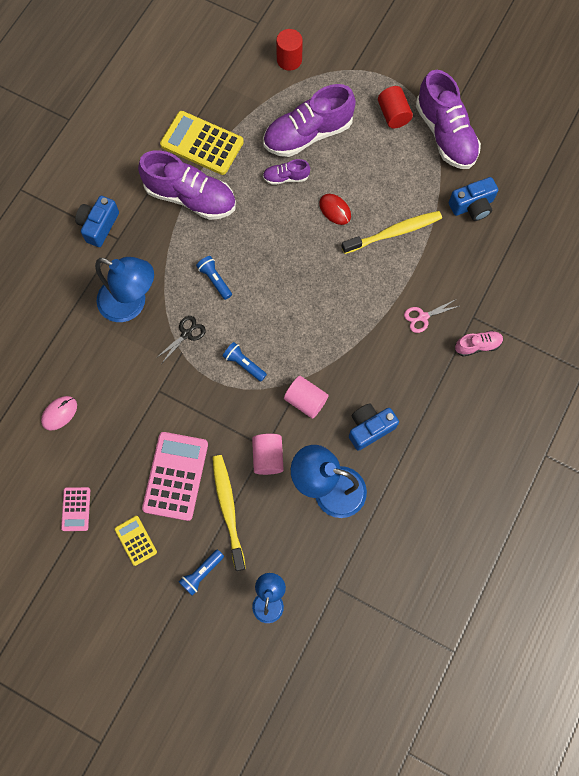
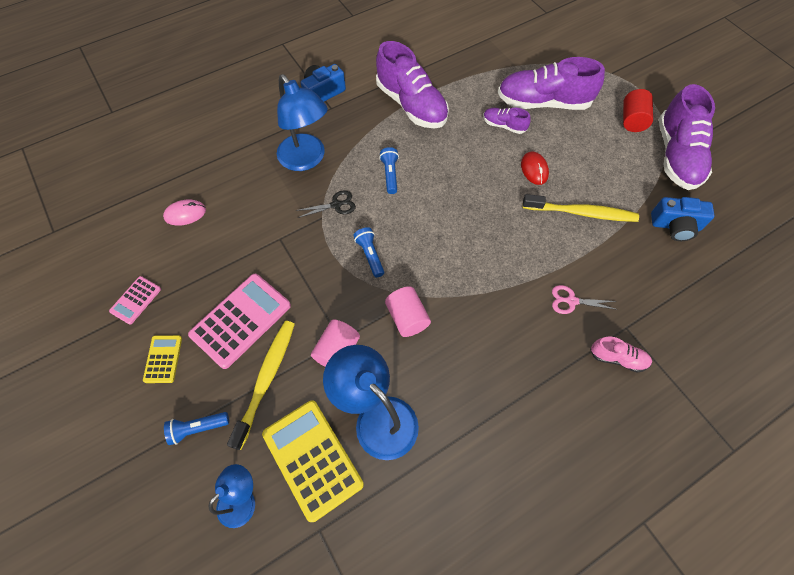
camera: 30 degrees right, 10 degrees down
yellow calculator [160,111,244,175] -> yellow calculator moved to [262,400,364,522]
red cylinder [276,29,303,71] -> none
blue camera [349,404,399,451] -> none

